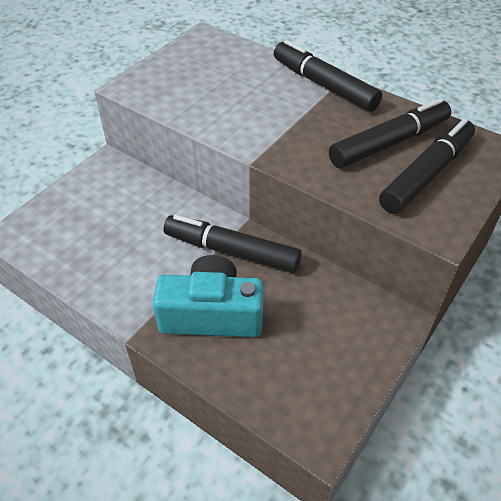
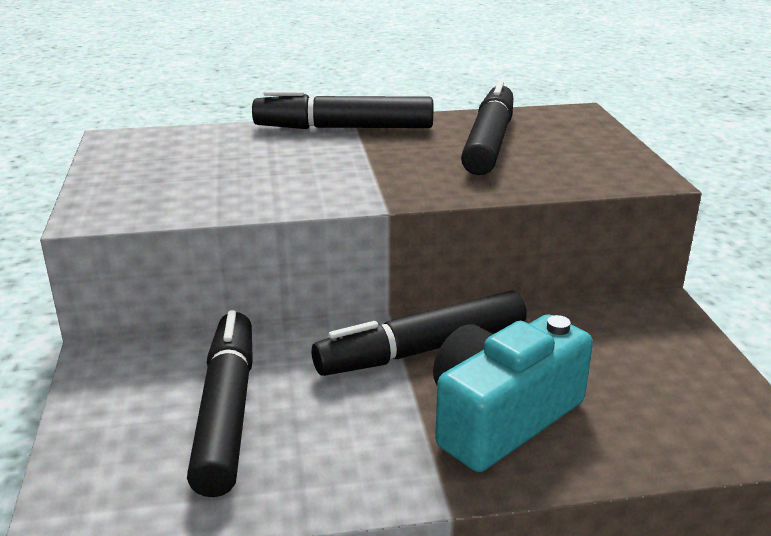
camera: 45 degrees left, 20 degrees down
black marker [379,118,475,214] -> black marker moved to [187,310,253,497]

